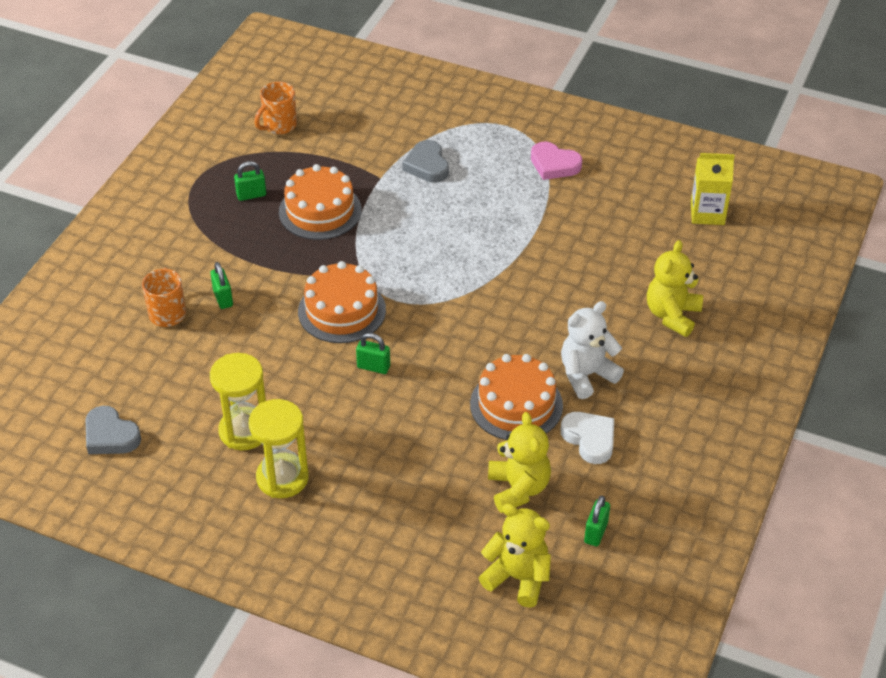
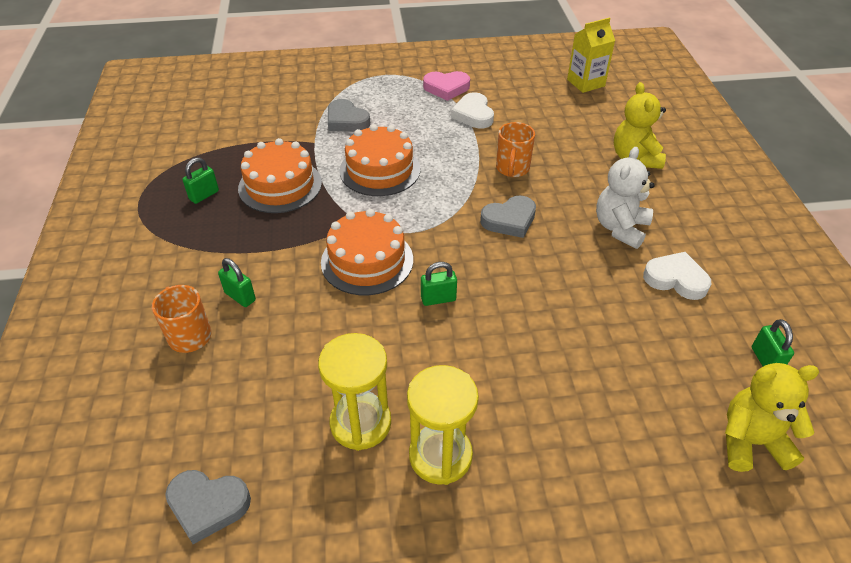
camera: 30 degrees left, 0 degrees up
orange mug [254,82,297,134] -> orange mug moved to [496,122,535,177]
orange cake [470,354,563,440] -> orange cake moved to [340,124,420,196]
yellow teddy bear [488,412,551,513] -> none
none -> white heart [451,92,494,128]
none -> grey heart [480,195,536,238]

